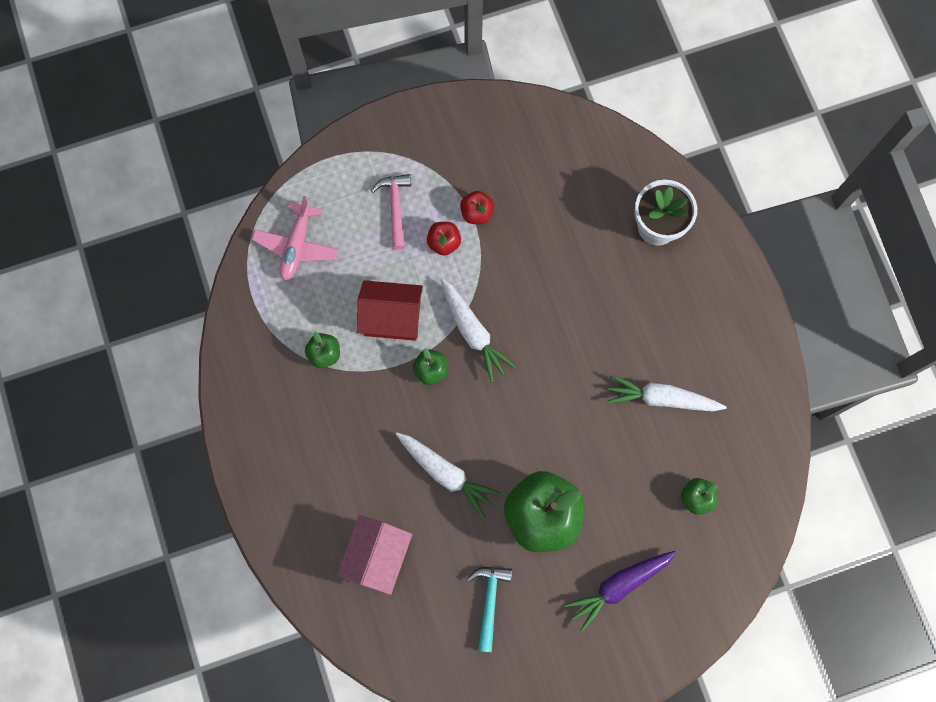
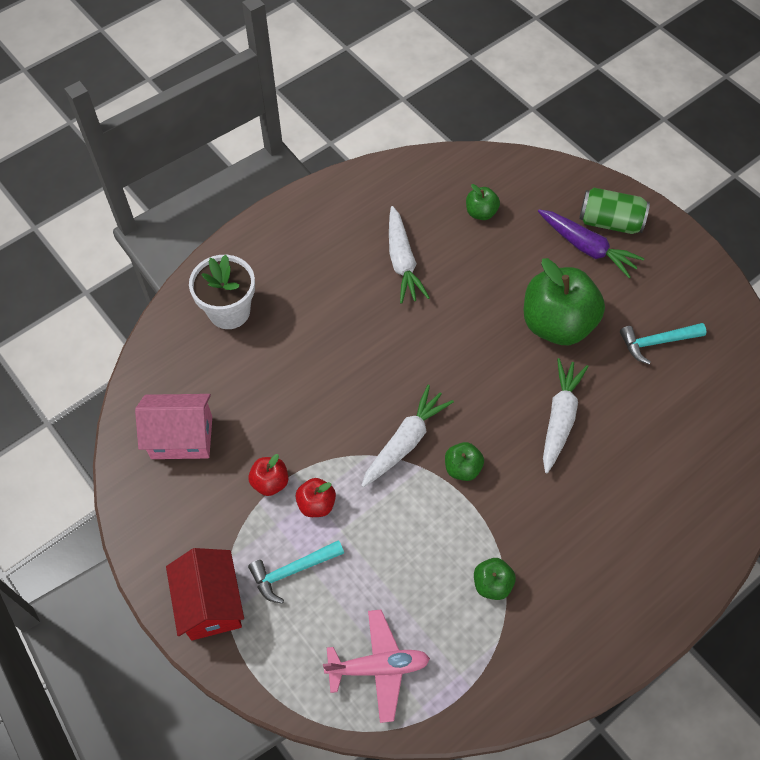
camera: 110 degrees left, 15 degrees down
pink house [337,515,413,595] -> pink house moved to [135,394,212,459]
red house [357,280,423,341] -> red house moved to [166,548,244,641]
pink hammer [371,174,411,250] -> turquoise hammer [248,540,344,604]
none -> green can [579,188,650,234]

